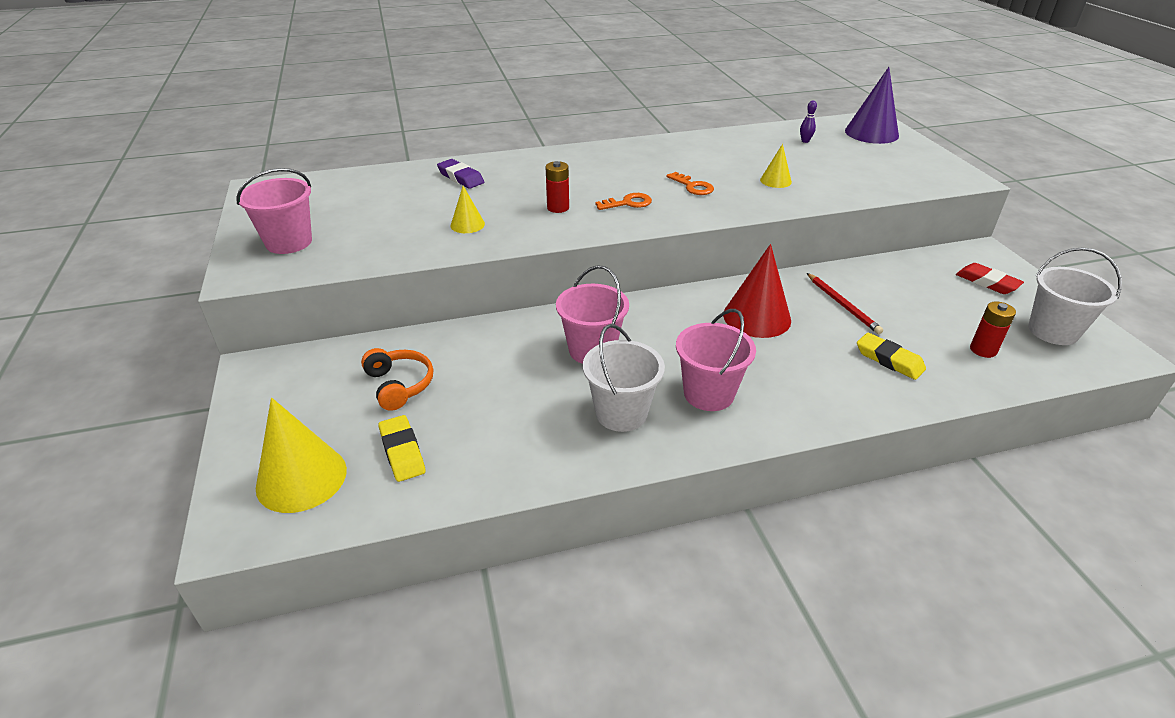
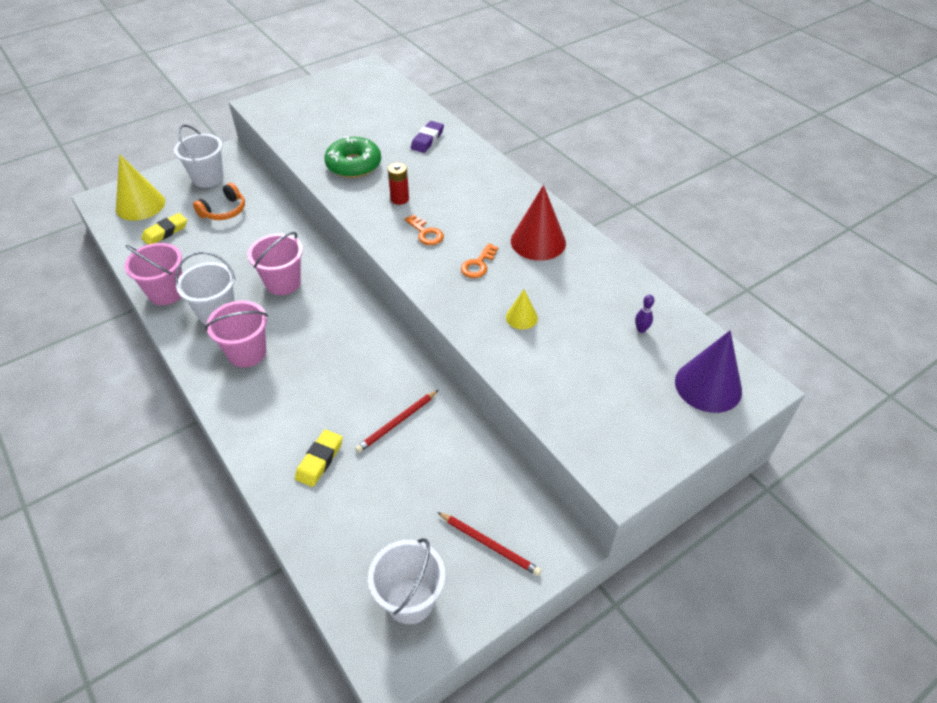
camera: 70 degrees right, 10 degrees up
pink bucket [236,168,312,254] -> pink bucket moved to [125,243,182,305]
yellow cone [451,186,485,233] -> green donut [324,136,381,178]
red cone [723,244,791,338] -> red cone moved to [511,185,566,261]
red eraser [956,263,1024,294] -> red pencil [437,512,541,576]
red battery [970,302,1016,358] -> none
none -> white bucket [174,124,223,188]

